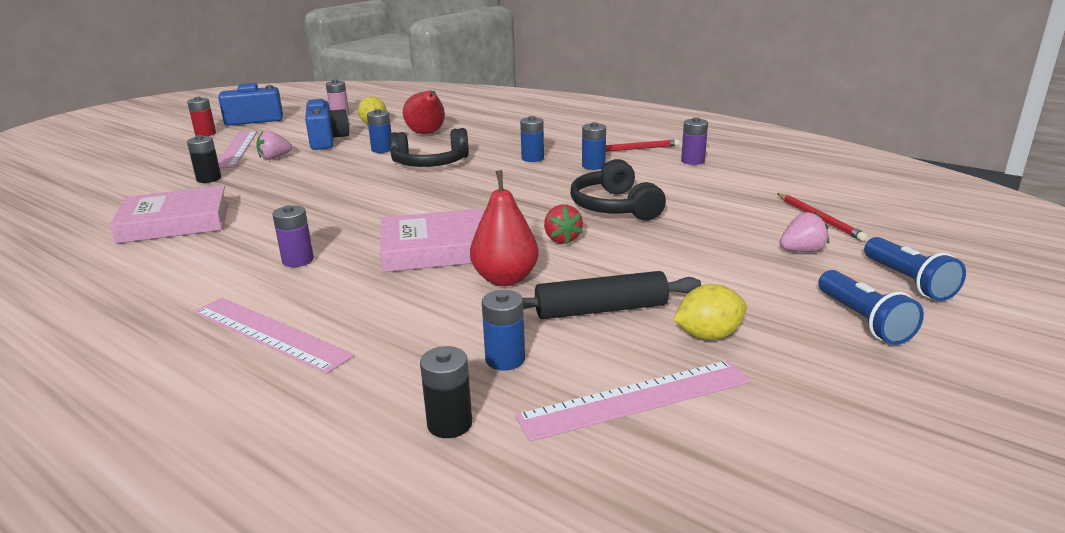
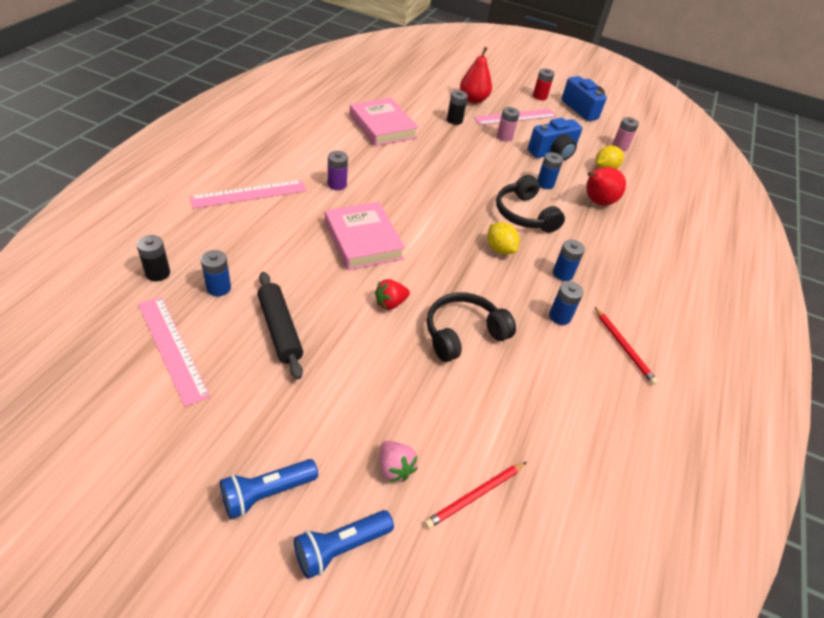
camera: 70 degrees right, 20 degrees up
pink ruler [194,298,355,374] -> pink ruler turned 45 degrees clockwise [189,180,306,209]
pink strawberry [256,130,292,160] -> pink battery [497,107,520,142]
red pear [470,170,539,286] -> red pear moved to [460,47,492,104]
yellow lemon [673,284,747,340] -> yellow lemon moved to [487,222,520,255]
purple battery [681,117,708,165] -> none

